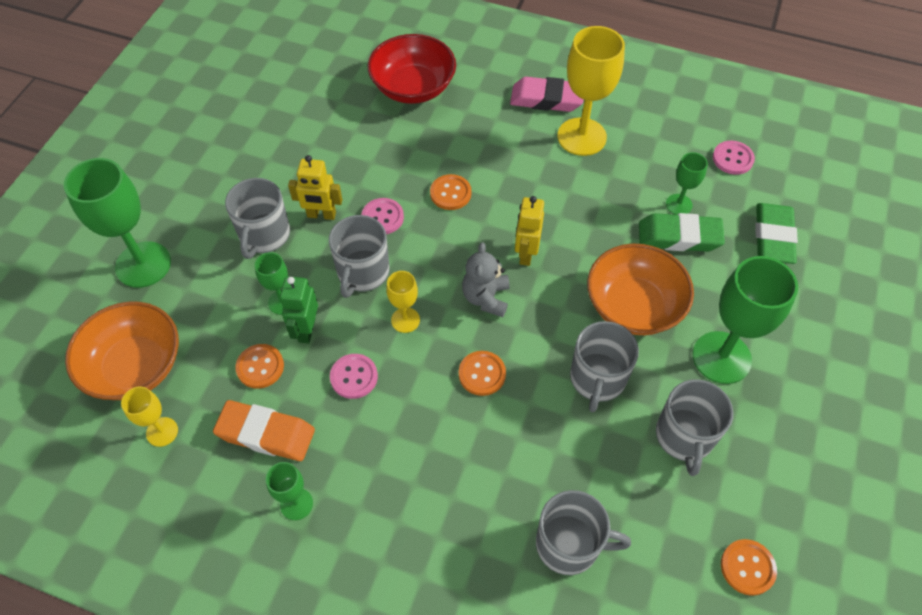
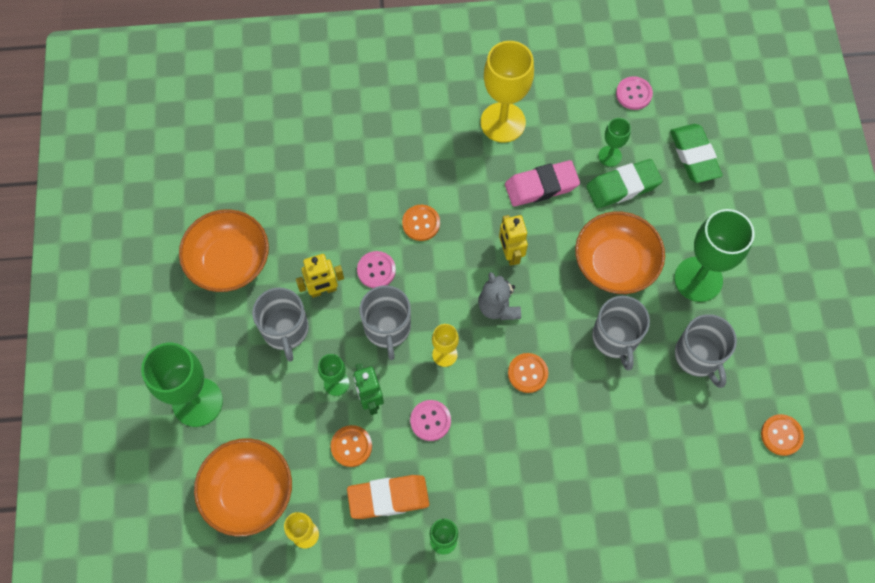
camera: 25 degrees left, 10 degrees up
red bowl [368,34,456,104] -> none
pink eraser [510,77,584,112] -> pink eraser moved to [505,160,580,206]
grey mug [536,490,631,575] -> none
none -> orange bowl [179,209,269,292]

